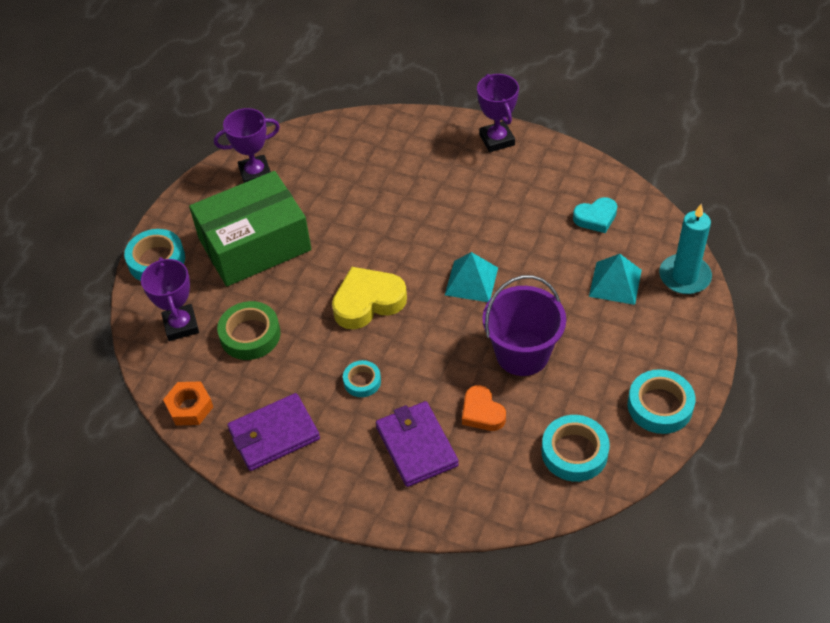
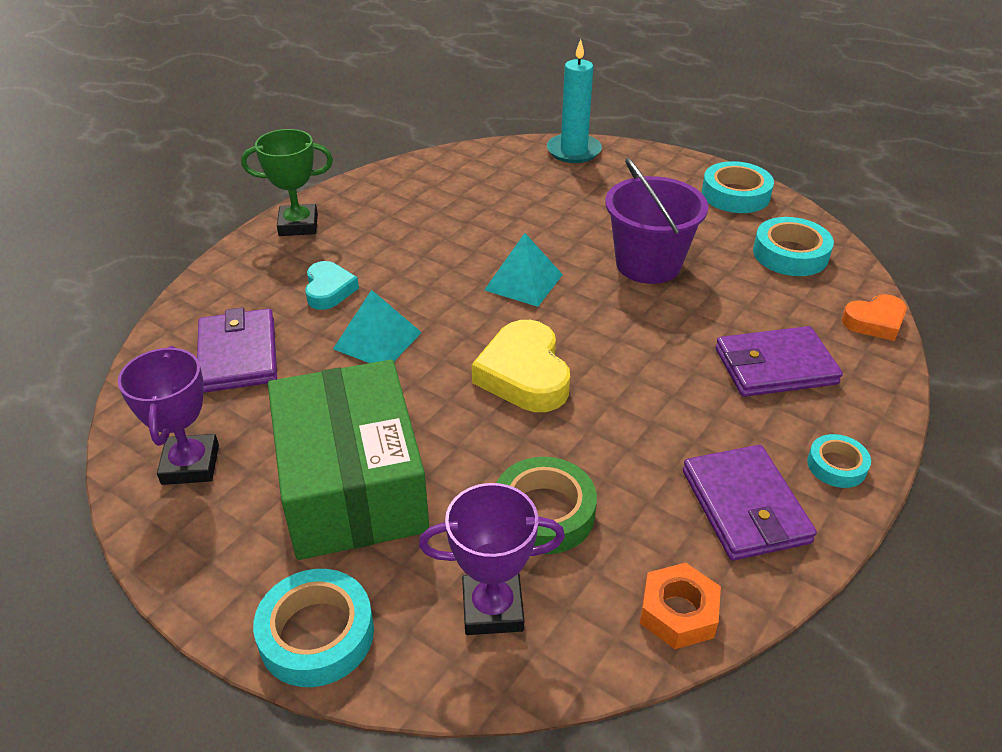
camera: 80 degrees left, 10 degrees down
turquoise tape [343,360,381,397] -> turquoise tape moved to [807,434,871,488]
orange heart [462,385,506,431] -> orange heart moved to [842,294,907,341]
purple trophy [477,74,519,152] -> green trophy [241,129,333,236]
turquoise heart [573,197,617,233] -> turquoise heart moved to [305,261,359,310]
turquoise pyramid [589,254,642,305] -> turquoise pyramid moved to [333,290,422,363]
none -> purple wallet [197,308,277,393]

